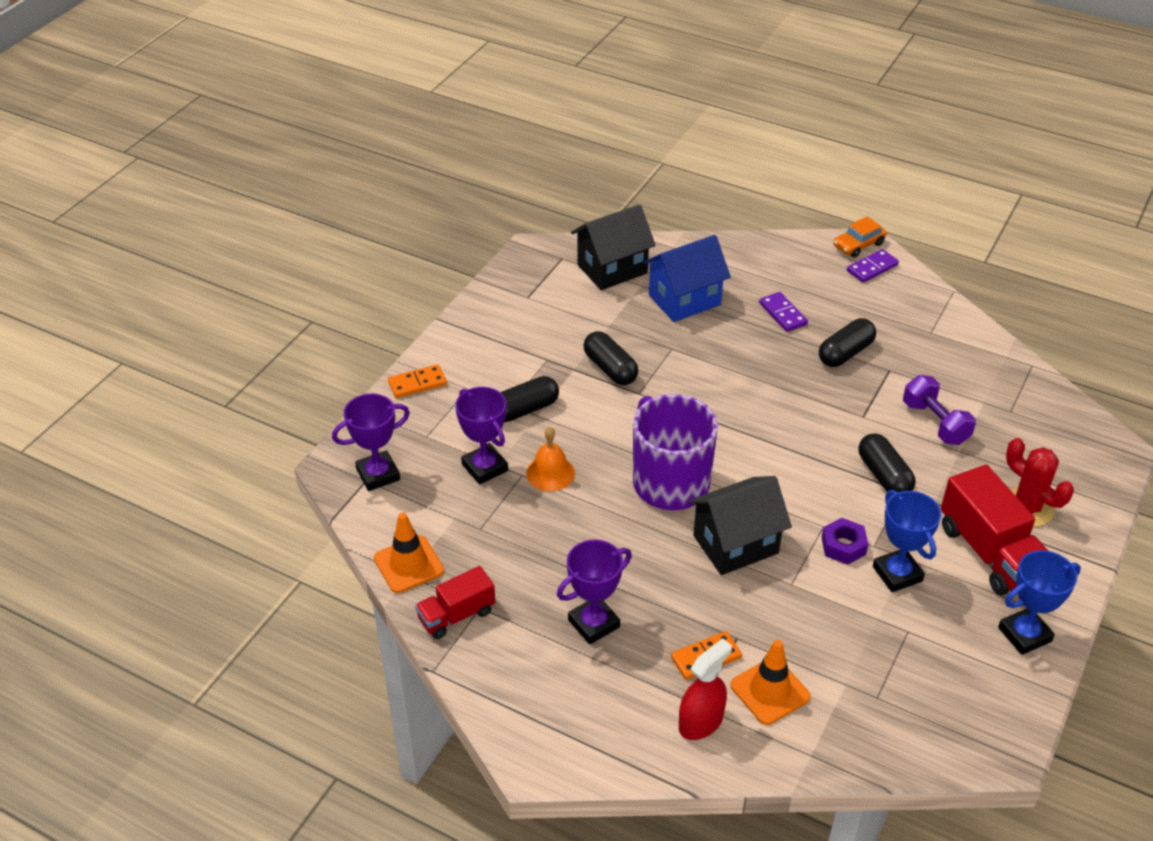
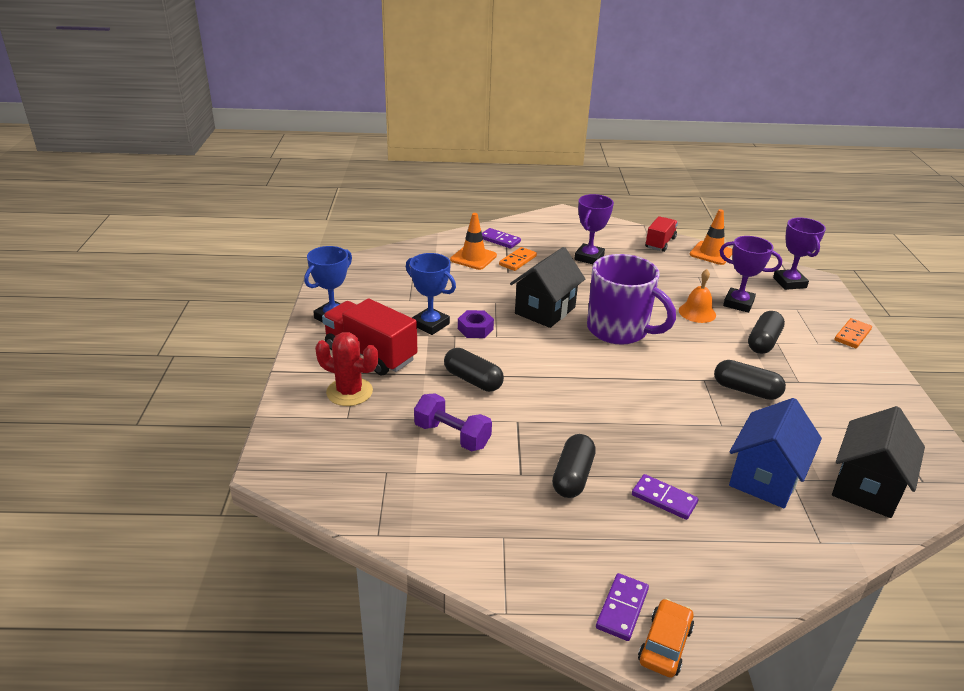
camera: 150 degrees right, 10 degrees down
purple trophy [332,393,410,491] -> purple trophy turned 45 degrees counterclockwise [773,218,826,290]
red spray bottle [679,639,732,740] -> purple domino [482,228,521,249]

